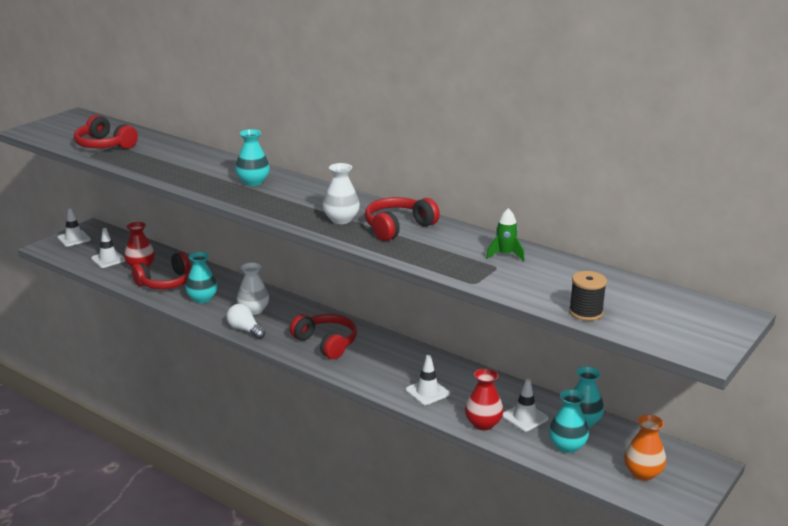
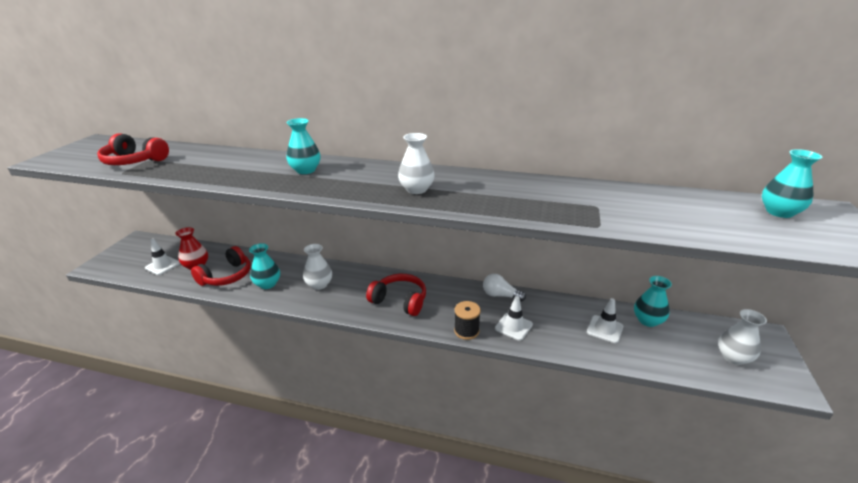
camera: 20 degrees left, 5 degrees up
white traffic cone [58,208,91,247] -> none
white light bulb [226,304,265,339] -> white light bulb moved to [483,274,526,301]
red headphones [365,197,440,241] -> none
red vase [465,368,504,430] -> none
green rocket [486,208,525,261] -> none
turquoise vase [549,389,589,453] -> turquoise vase moved to [762,149,822,218]
black spool [569,271,607,321] -> black spool moved to [454,301,481,340]
orange vase [624,414,666,481] -> white vase [718,309,767,365]

